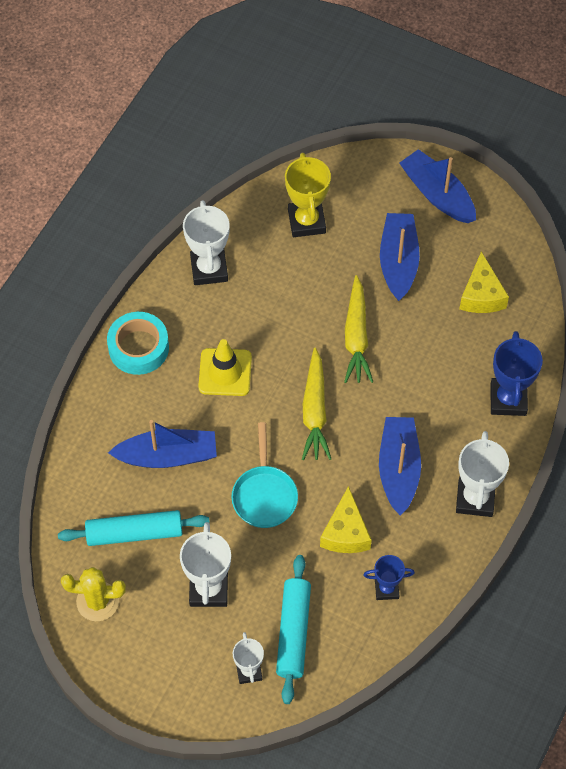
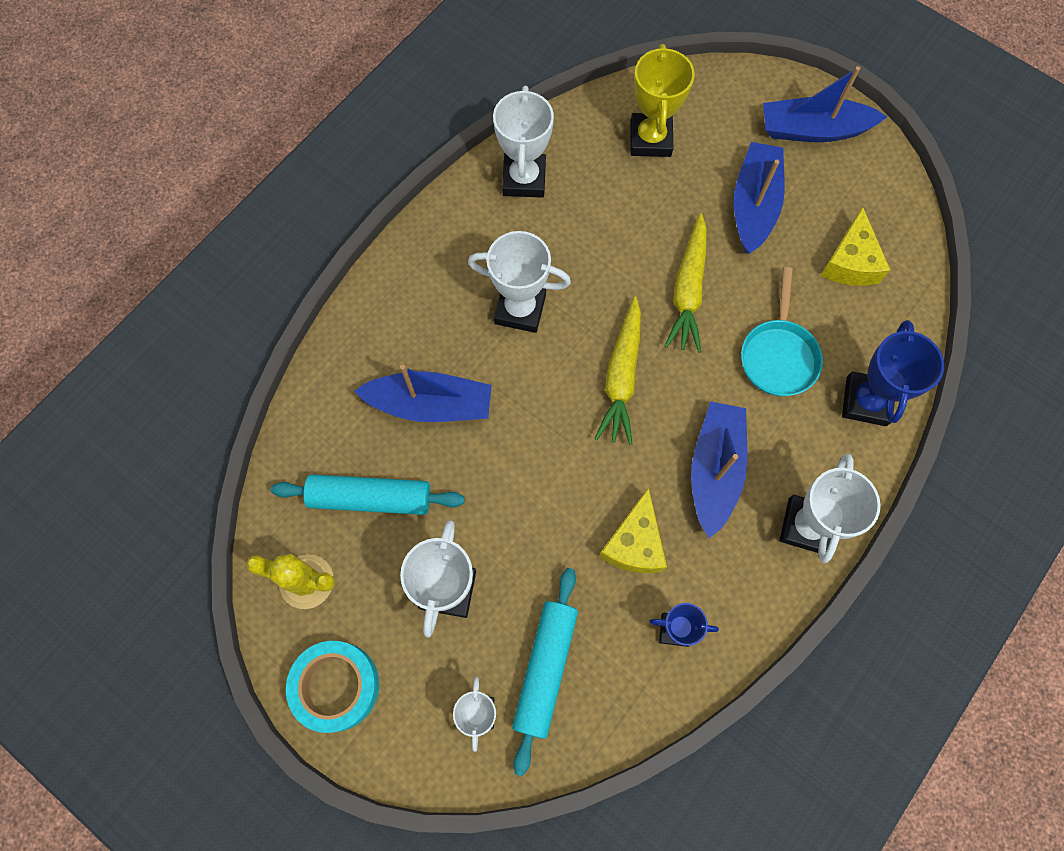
camera: 10 degrees right, 10 degrees up
turquoise tape [107,312,169,375] -> turquoise tape moved to [286,641,379,733]
yellow traffic cone [198,339,252,396] -> white trophy [468,231,571,333]
turquoise pan [231,422,298,528] -> turquoise pan moved to [741,267,823,396]
blue boat [400,149,476,223] -> blue boat turned 60 degrees counterclockwise [763,66,887,142]

